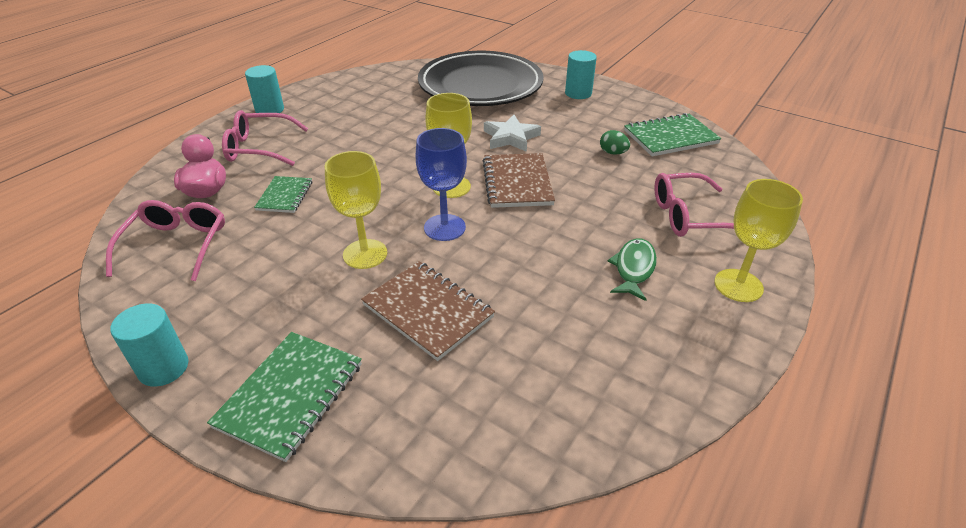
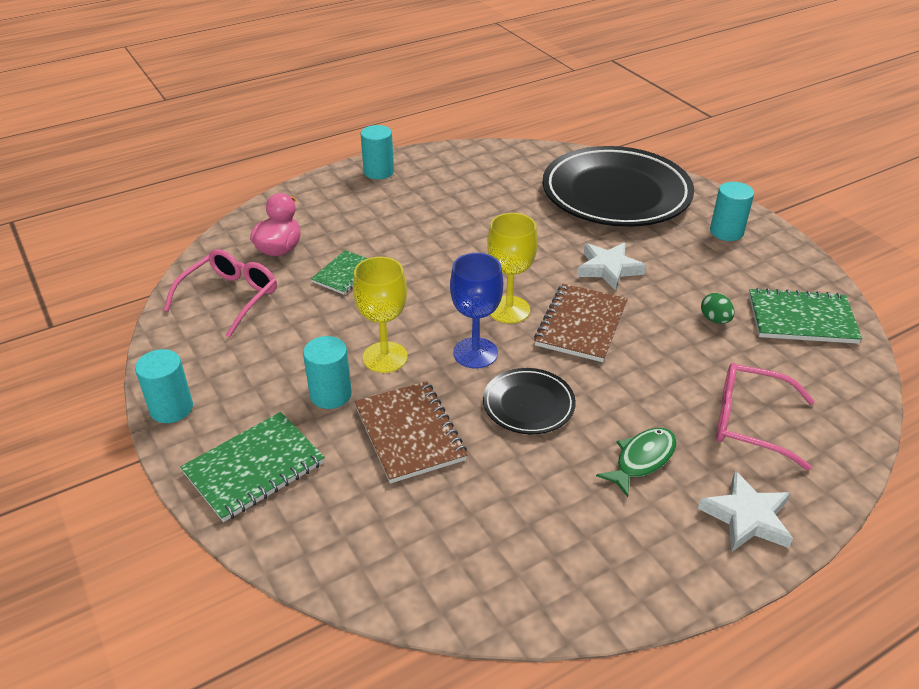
camera: 25 degrees right, 0 degrees up
pink glasses [222,110,308,166] -> none
yellow goblet [714,179,803,302] -> white star [698,470,793,552]
none -> turquoise cylinder [303,336,352,409]
none -> black plate [483,368,576,434]

